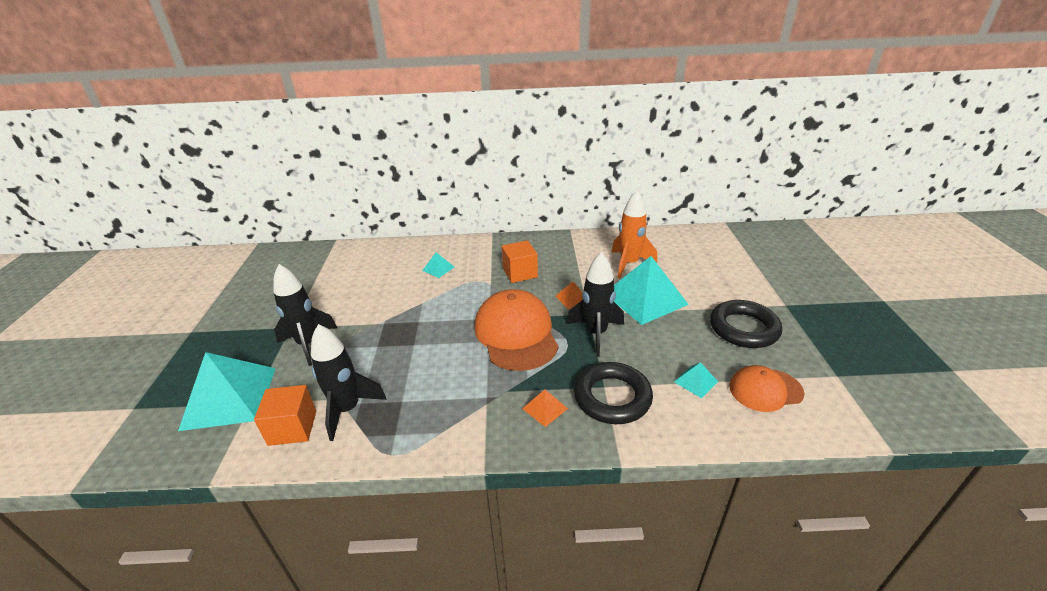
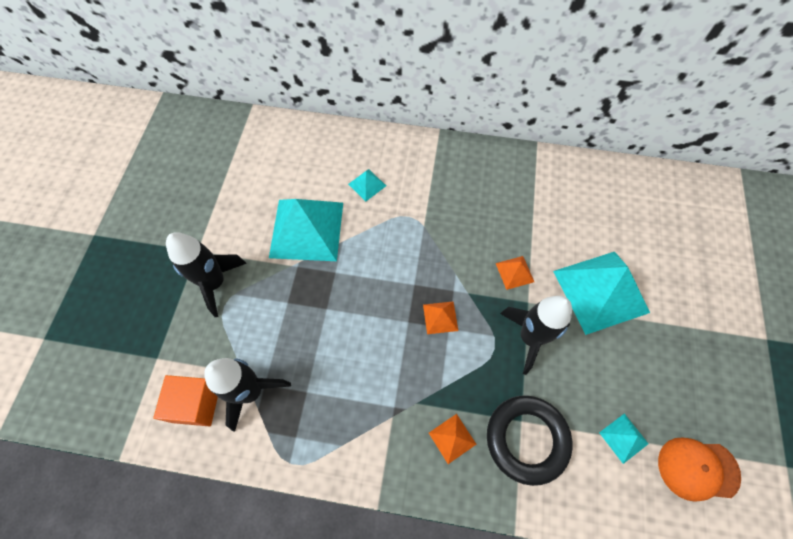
camera: 10 degrees right, 30 degrees up
turquoise pyramid [178,352,276,431] -> turquoise pyramid moved to [269,199,343,261]
orange cap [474,289,559,371] -> orange pyramid [423,301,458,334]
orange cube [502,240,538,283] -> none
orange rocket [611,190,657,278] -> none
black ring [710,300,782,348] -> none

